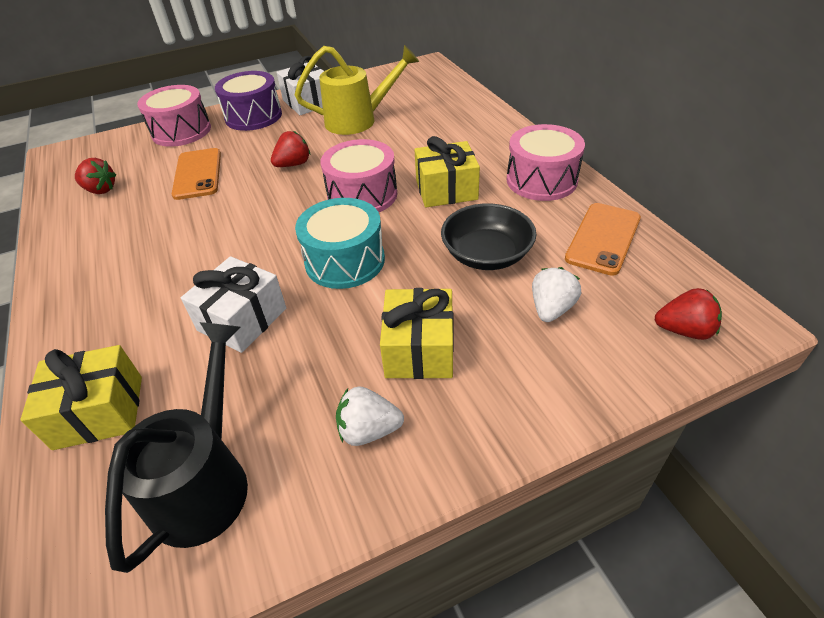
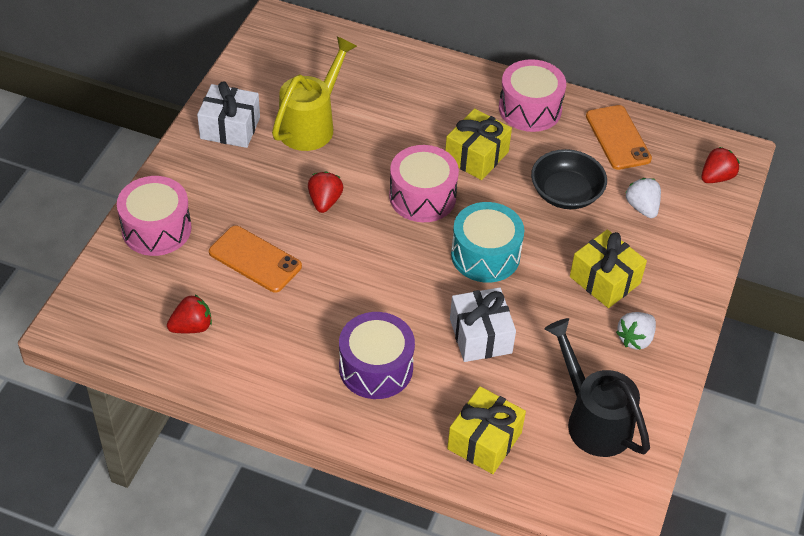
camera: 50 degrees left, 5 degrees up
purple drum [215,71,282,131] -> purple drum moved to [339,312,415,399]

